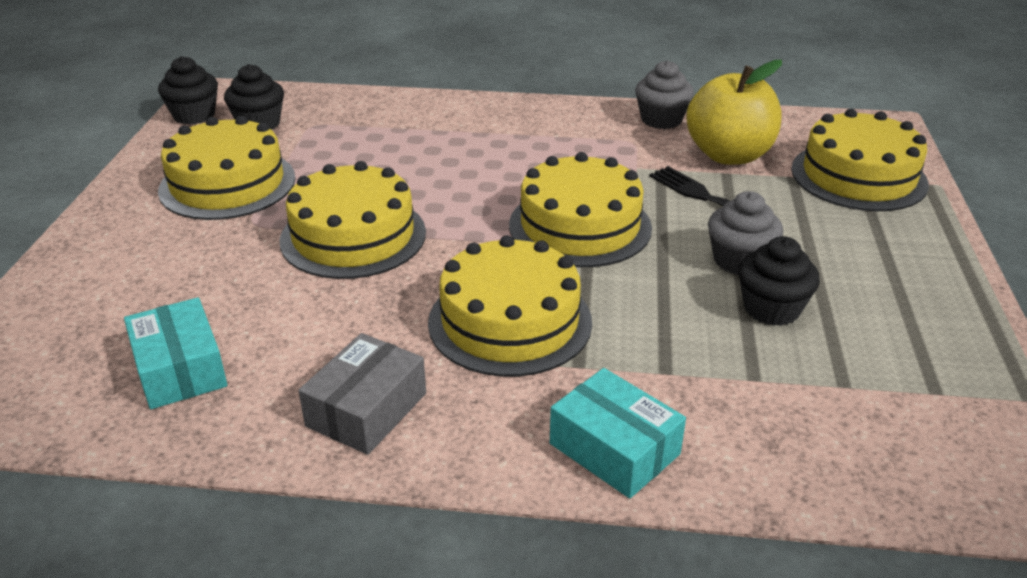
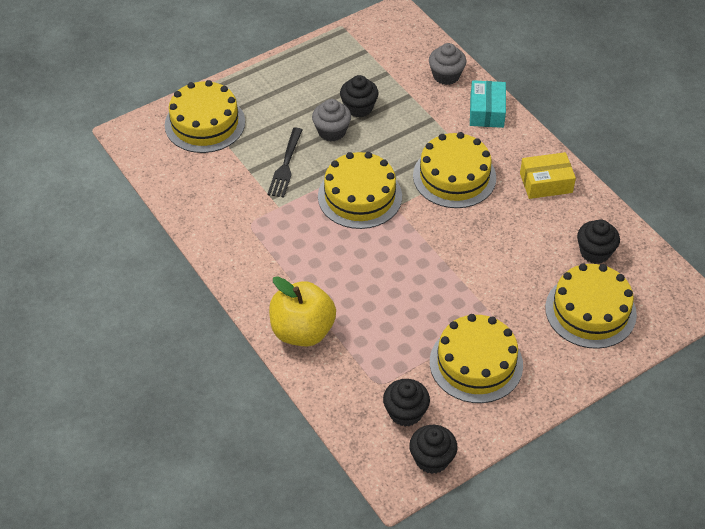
camera: 130 degrees left, 15 degrees up
turquoise box [124,297,228,409] -> black cupcake [577,220,620,264]
yellow cake [280,161,426,279] -> yellow cake moved to [545,263,637,349]
grey box [298,333,426,455] -> yellow box [520,152,576,199]
grey cupcake [635,60,694,129] -> grey cupcake moved to [429,43,467,85]
yellow apple [686,60,782,165] -> yellow apple moved to [269,276,336,346]

